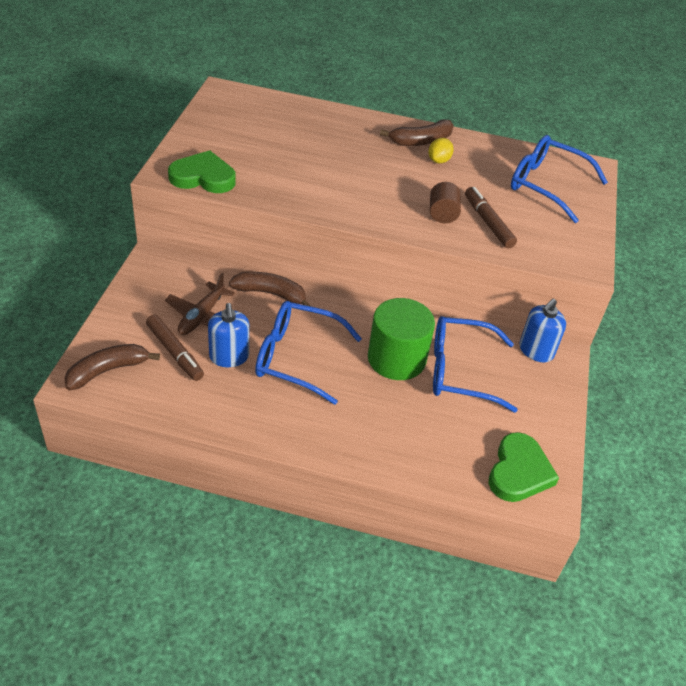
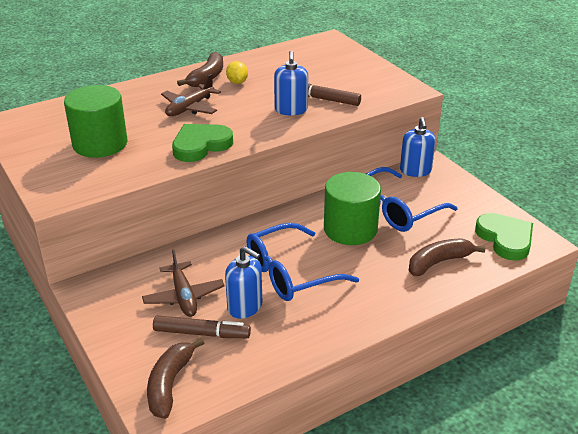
camera: 40 degrees left, 10 degrees down
green heart [168,150,236,193] -> green heart moved to [172,124,233,162]
brown banana [229,272,311,306] -> brown banana moved to [409,238,485,276]
brown cylinder [430,182,461,223] -> blue soap dispenser [274,51,308,115]
blue glasses [511,135,608,223] -> none
none -> green cylinder [64,85,127,158]
none -> brown plane [161,74,221,116]

